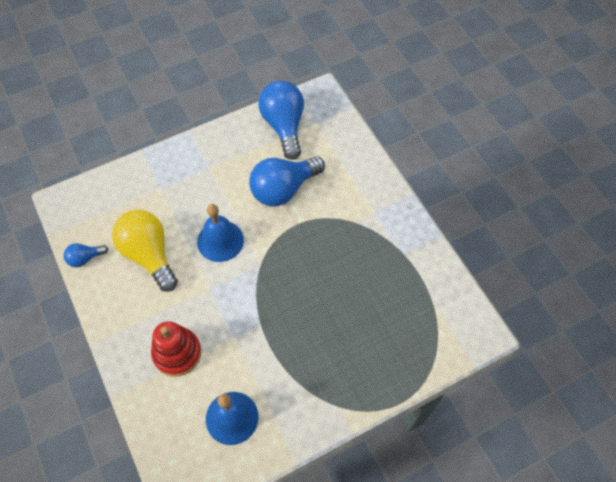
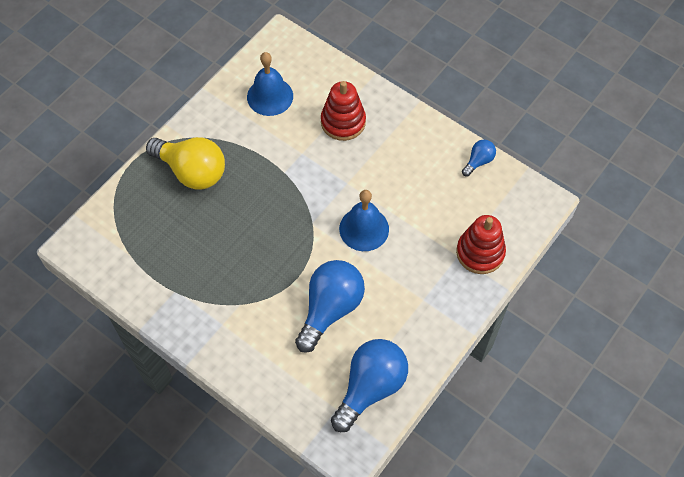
camera: 155 degrees right, 0 degrees up
yellow light bulb [112,210,178,292] -> yellow light bulb moved to [146,137,225,190]
blue light bulb [258,81,304,160] -> blue light bulb turned 105 degrees counterclockwise [331,339,408,432]
none -> red stacking toy [456,215,506,274]

